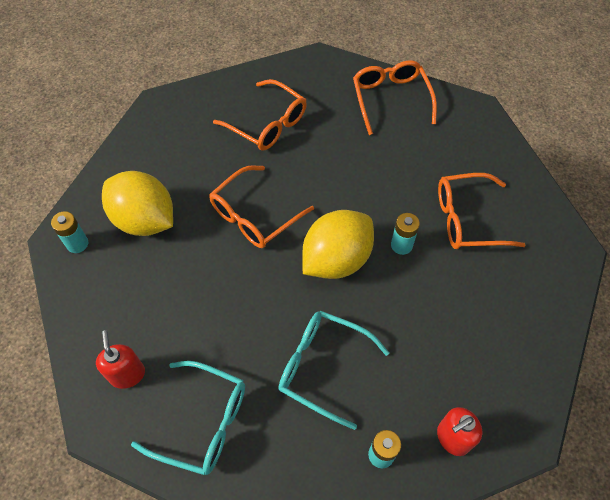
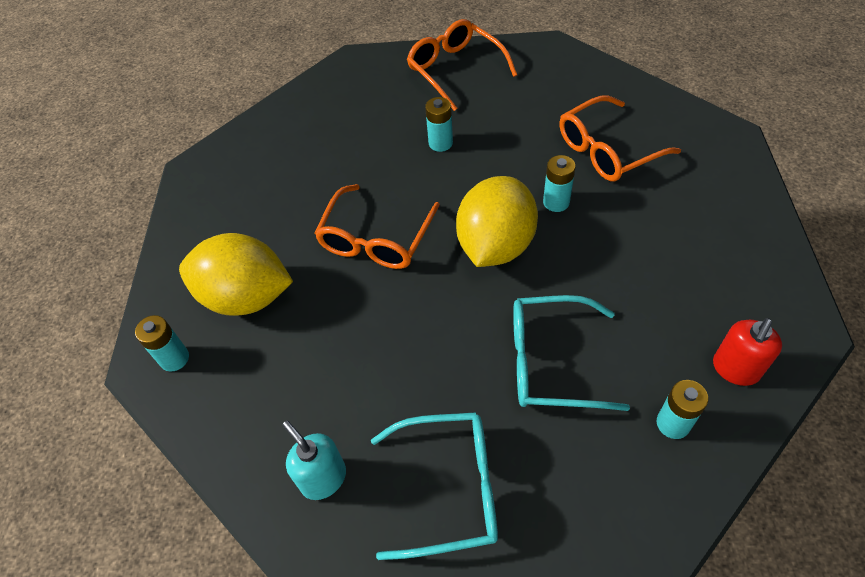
camera: 20 degrees left, 5 degrees down
red soap dispenser [96,330,145,389] -> turquoise soap dispenser [282,421,346,500]
orange glasses [213,79,307,151] -> none
none -> turquoise battery [425,97,453,152]

